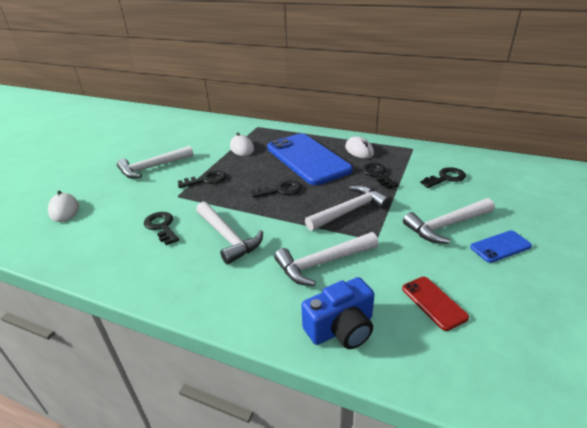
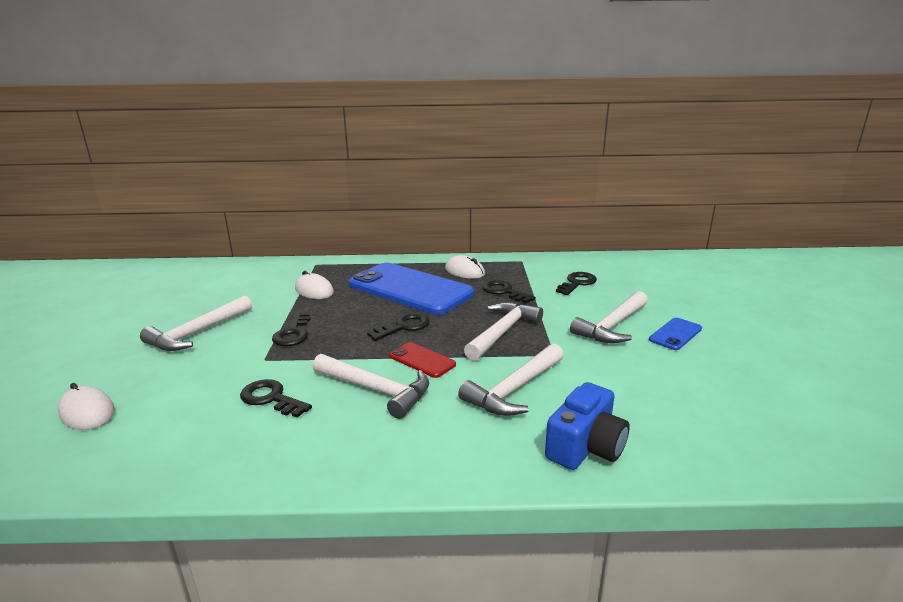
camera: 25 degrees left, 10 degrees down
black key [178,170,227,188] -> black key turned 135 degrees clockwise [272,312,310,346]
red phone [402,277,469,331] -> red phone moved to [390,342,456,378]

